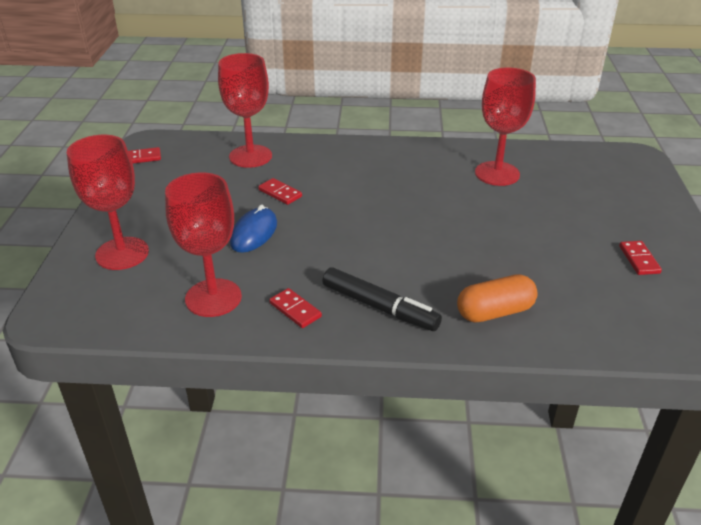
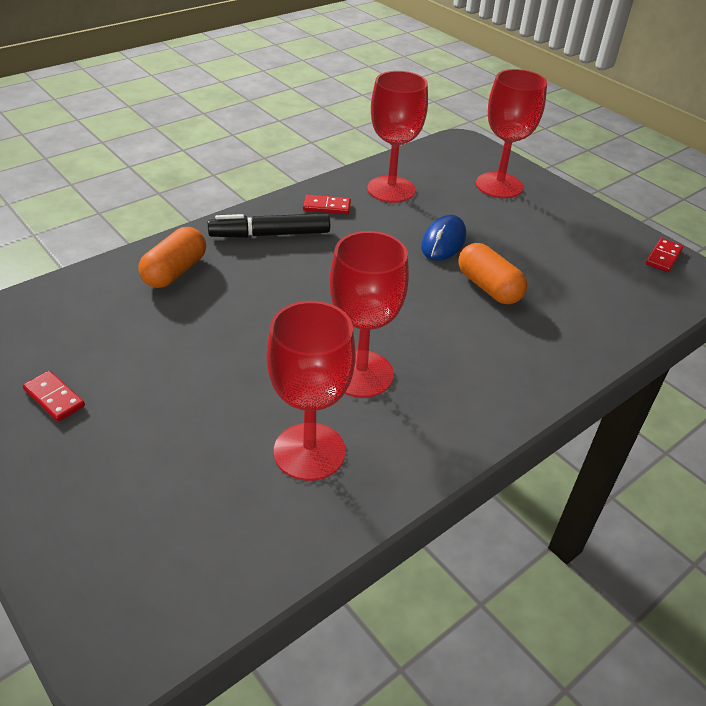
camera: 135 degrees right, 5 degrees up
red goblet [218,53,272,168] -> red goblet moved to [329,231,409,398]
blue mouse [230,205,277,253] -> blue mouse turned 45 degrees clockwise [421,215,466,261]
red domino [258,178,302,205] -> orange capsule [458,243,527,304]

